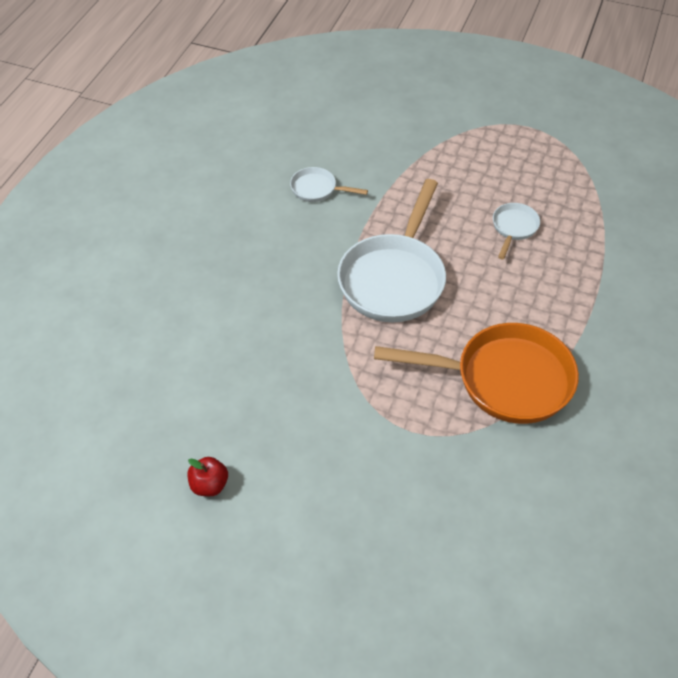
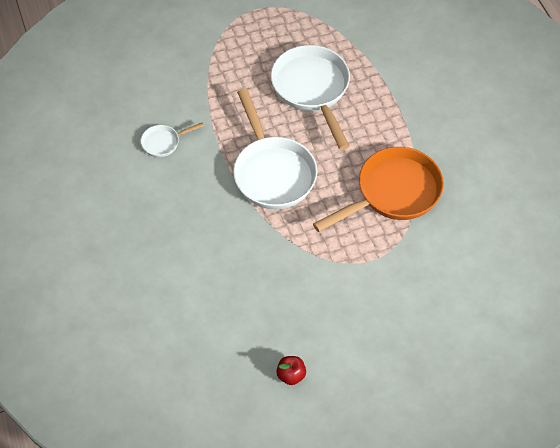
camera: 40 degrees left, 5 degrees up
white pan [493,203,540,259] -> white pan [271,45,350,150], size x2.15

